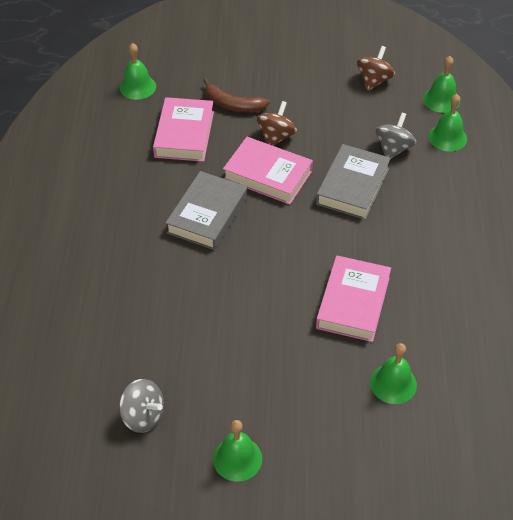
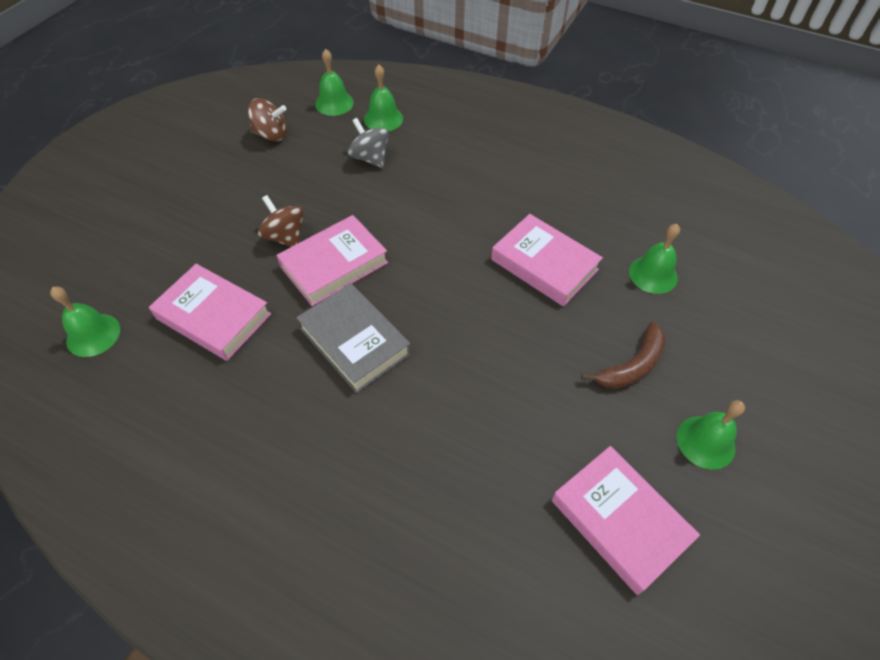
camera: 65 degrees left, 5 degrees up
grey spinning top [119,379,164,433] -> pink book [552,446,700,595]
brown banana [203,78,270,112] -> brown banana moved to [581,322,666,389]
grey book [316,144,391,220] -> none
brown spinning top [357,46,395,91] -> brown spinning top turned 135 degrees clockwise [248,98,287,141]

